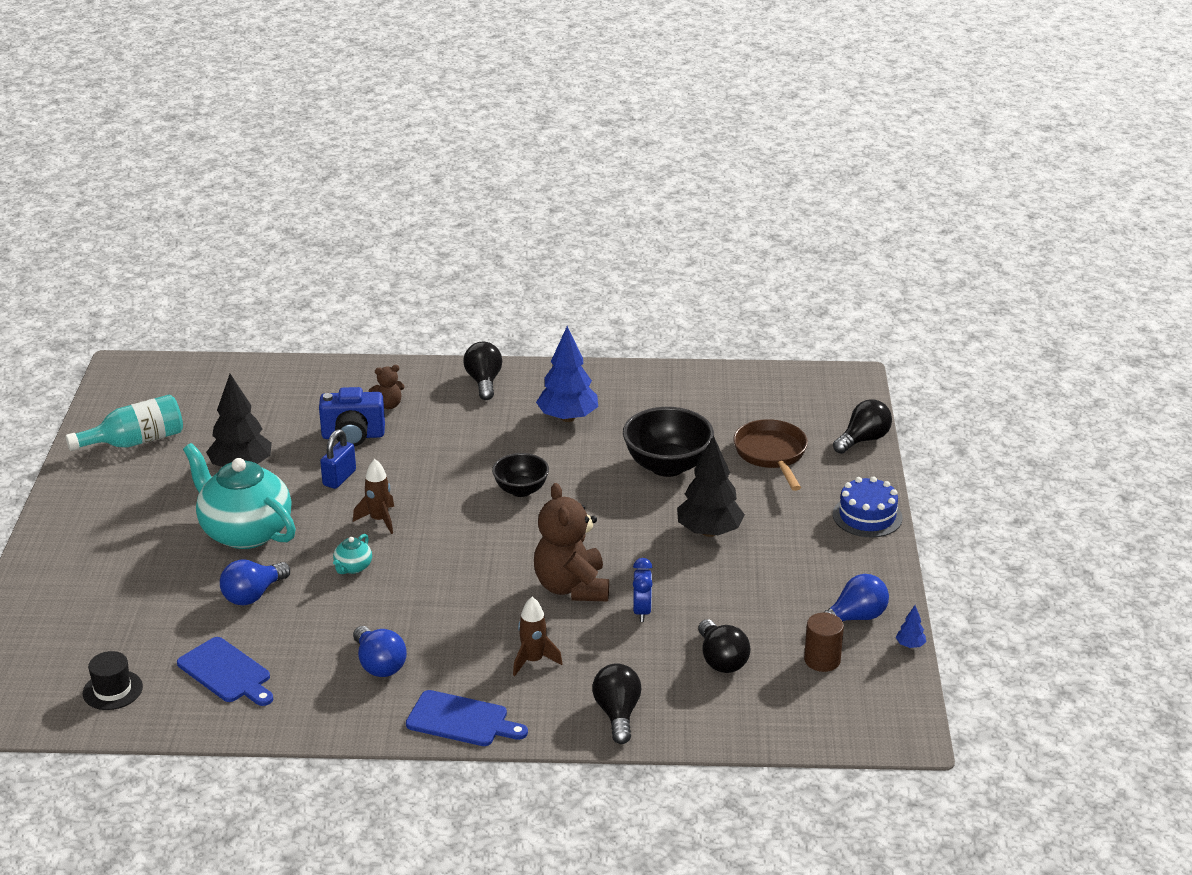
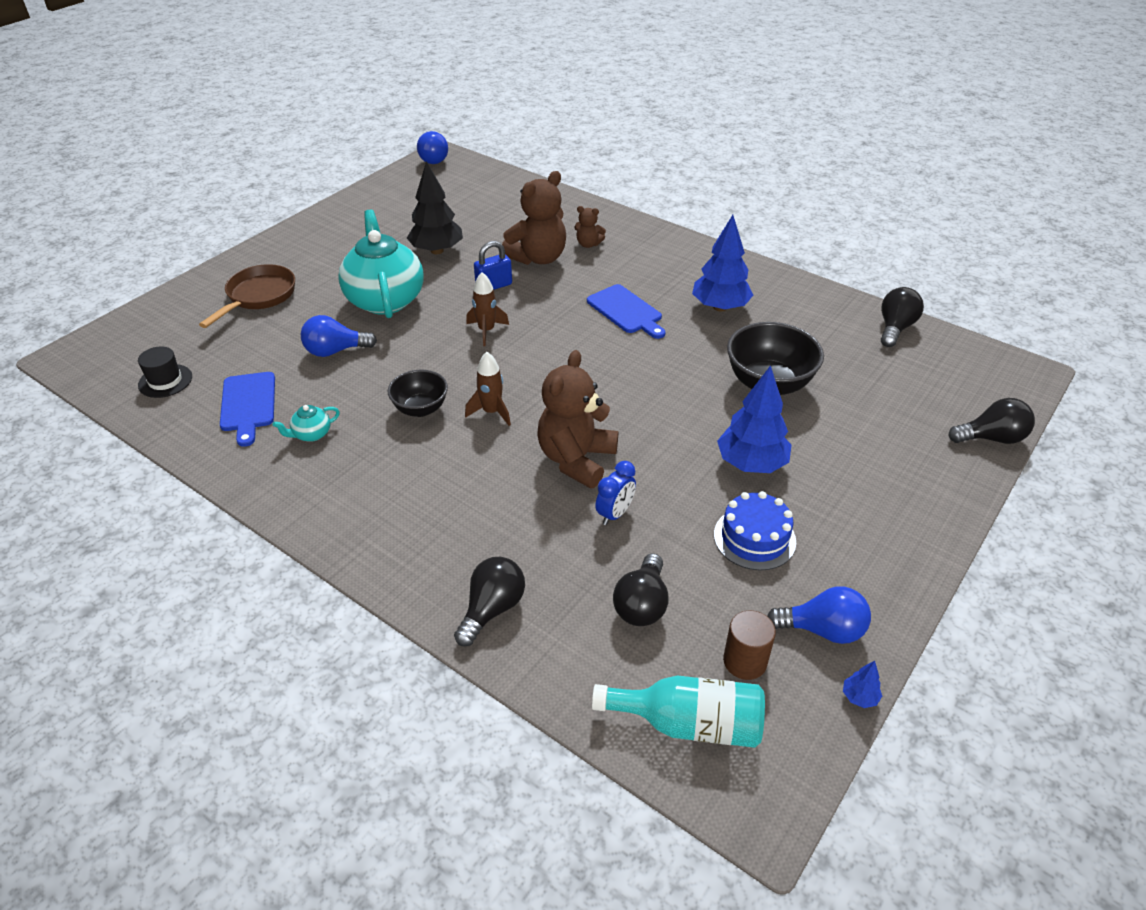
camera: 35 degrees right, 10 degrees up
turquoise bottle [66,395,183,451] -> turquoise bottle moved to [592,675,765,748]
blue camera [319,387,385,446] -> brown teddy bear [502,171,566,265]
turquoise teapot [333,534,372,574] -> turquoise teapot moved to [273,405,340,442]
blue light bulb [353,626,407,677] -> blue light bulb moved to [417,131,448,164]
blue cutting board [406,690,528,746] -> blue cutting board moved to [587,284,665,339]
black light bulb [463,342,502,400] -> black light bulb moved to [881,287,924,347]
black bowl [492,453,549,497] -> black bowl moved to [388,370,448,417]
brown rocket [513,597,563,676] -> brown rocket moved to [465,352,511,426]
black tree [677,435,745,537] -> blue tree [717,365,792,473]
brown pan [734,419,808,491] -> brown pan moved to [199,264,295,328]
blue cake [833,476,903,538] -> blue cake moved to [714,491,796,570]

